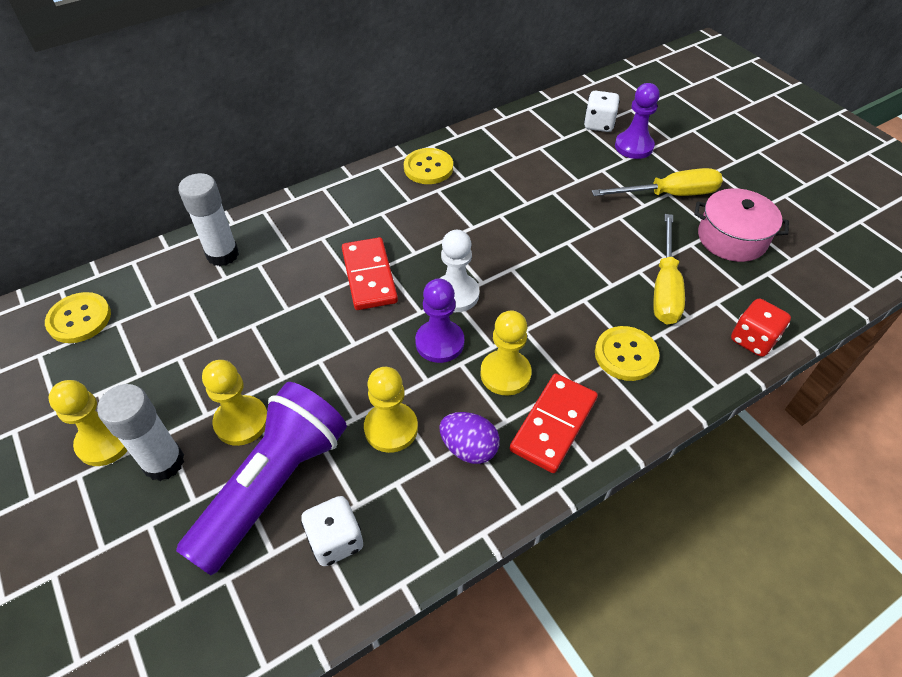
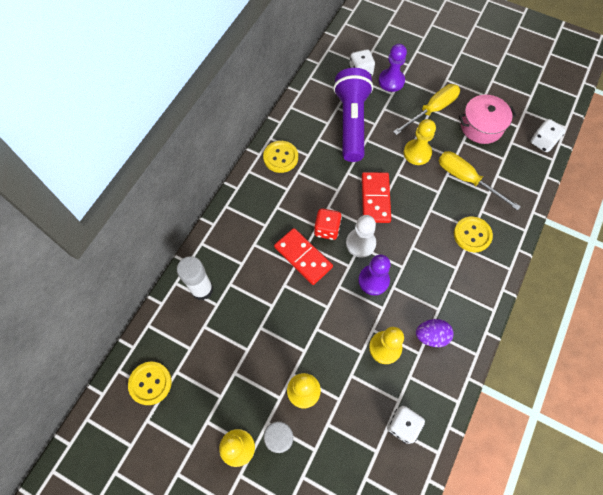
camera: 30 degrees left, 15 degrees up
purple flashlight [176,382,347,575] -> purple flashlight moved to [333,68,373,162]
yellow pawn [480,310,532,396] -> yellow pawn moved to [404,119,436,165]
red domino [510,373,598,473] -> red domino moved to [362,172,391,223]
yellow screwdriver [653,214,685,324] -> yellow screwdriver turned 150 degrees clockwise [438,151,521,211]
red dice [731,299,791,357] -> red dice moved to [314,208,342,240]
none -> white dice [530,119,566,152]

